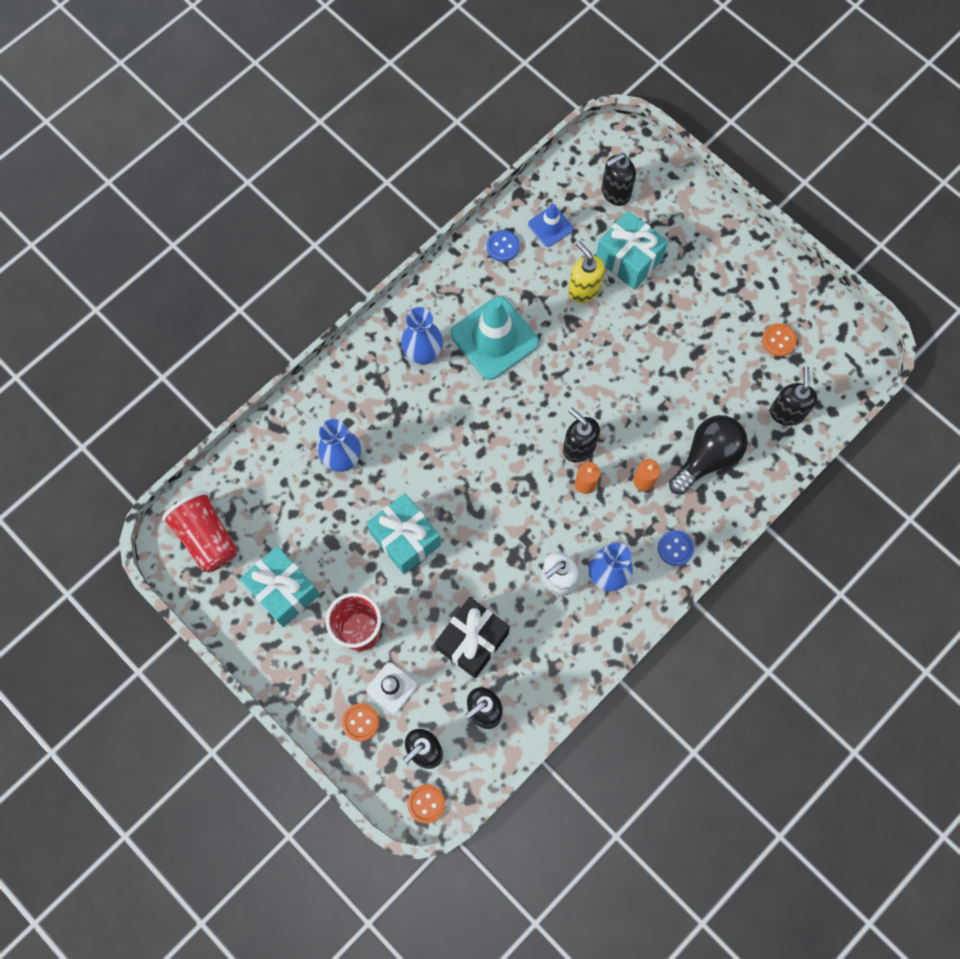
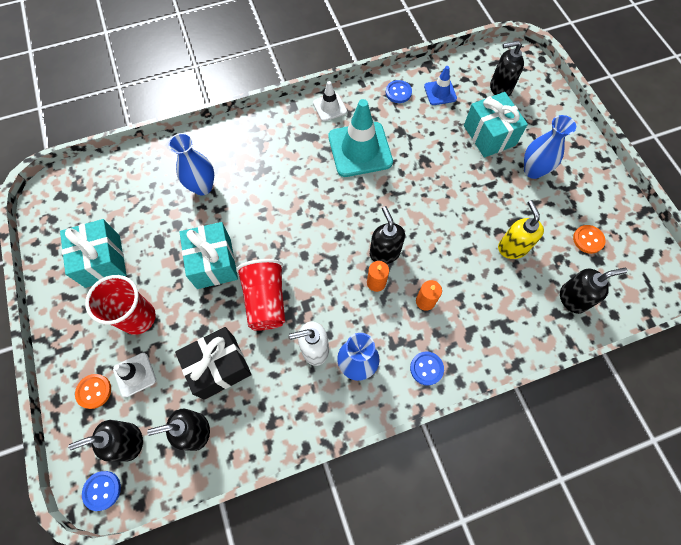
camera: 25 degrees right, 5 degrees down
red cup [162,491,238,573] -> red cup moved to [236,259,285,331]
blue vase [401,307,443,365] -> blue vase moved to [524,115,576,179]
orange button [407,784,445,824] -> blue button [82,471,121,511]
yellow soap dispenser [568,241,605,303] -> yellow soap dispenser moved to [498,200,544,259]
black light bulb [669,415,748,495] -> none
black soap dispenser [770,366,817,426] -> black soap dispenser turned 45 degrees clockwise [560,268,628,314]
none -> white traffic cone [313,81,347,121]

